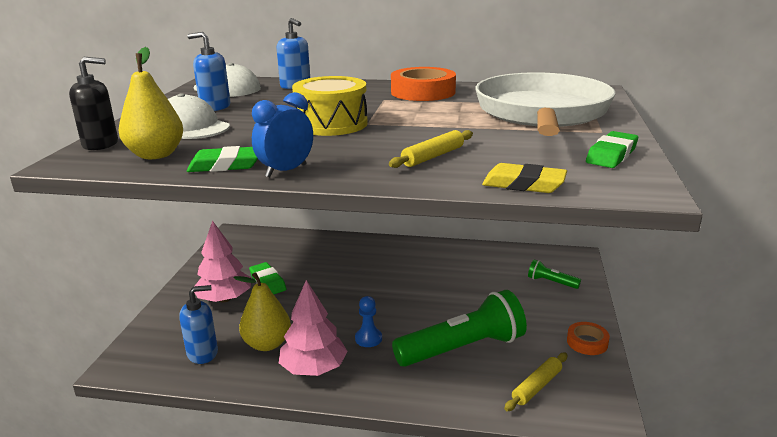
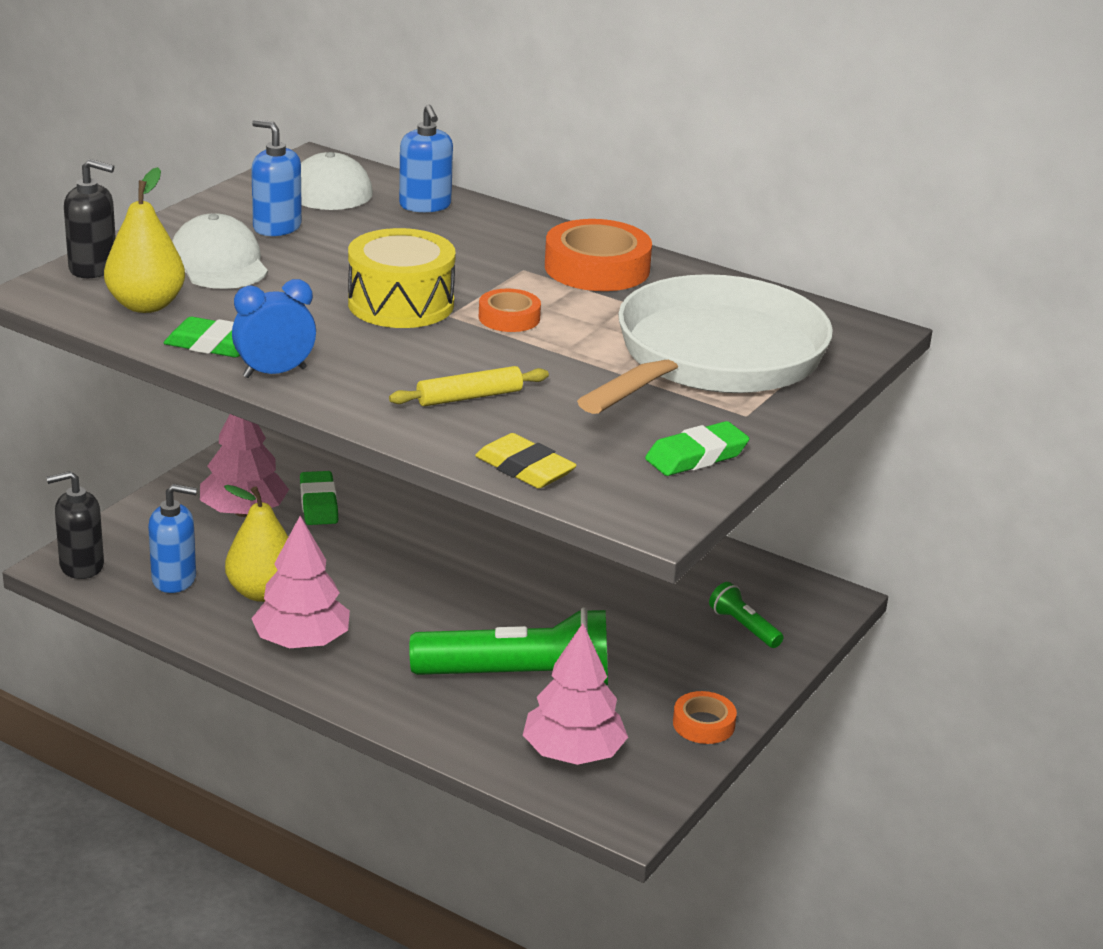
camera: 20 degrees right, 5 degrees up
blue pawn [355,296,382,347] -> none
yellow rolling pin [504,353,567,411] -> pink tree [523,623,628,765]
none -> black soap dispenser [46,471,104,579]
none -> orange tape [479,289,541,332]

